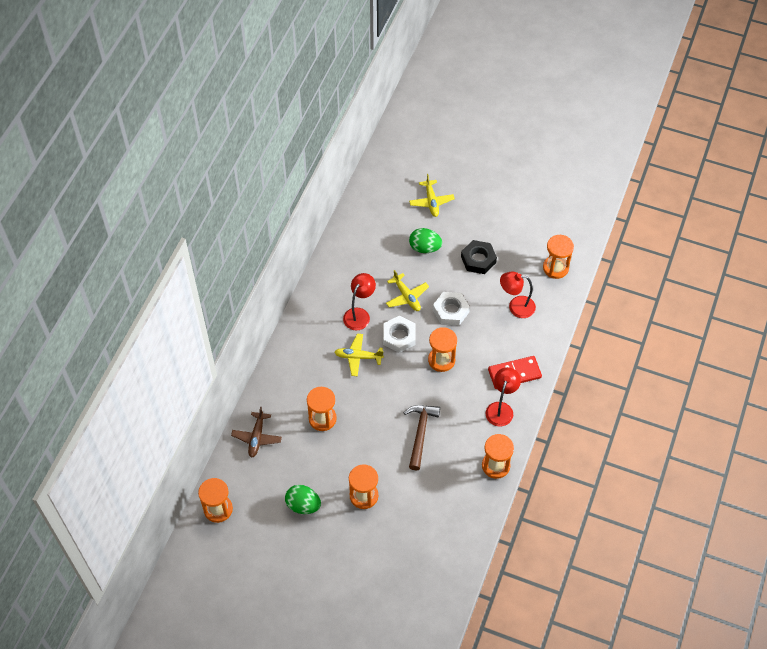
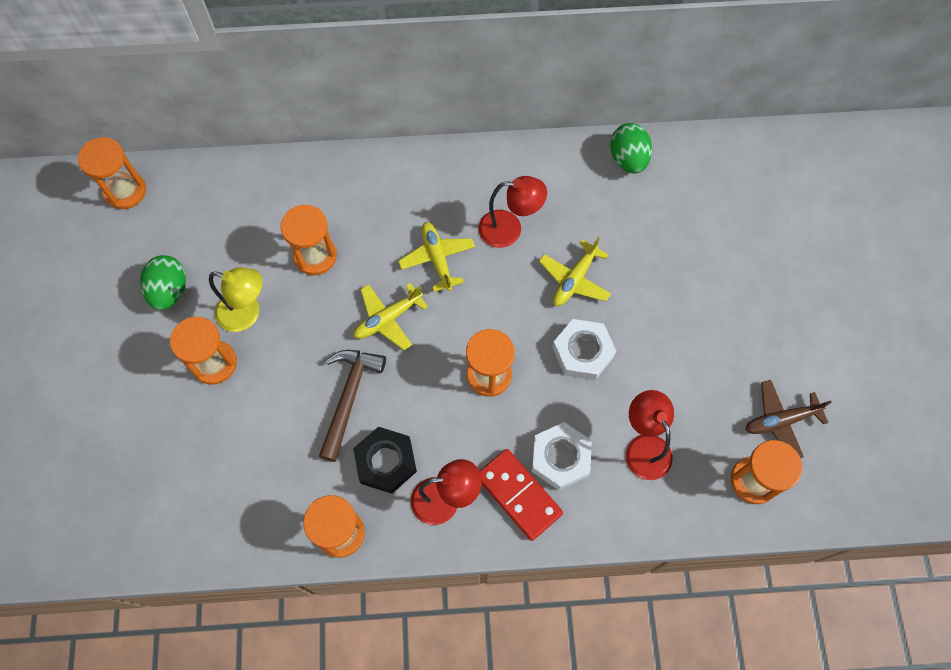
camera: 65 degrees right, 10 degrees up
brown plane [231,407,282,458] -> brown plane moved to [745,380,832,458]
white nut [383,316,416,353] -> white nut moved to [532,422,592,490]
brown hammer [404,405,440,470] -> brown hammer turned 60 degrees counterclockwise [319,350,386,462]
yellow plane [409,174,455,217] -> yellow plane moved to [354,283,428,350]
green egg [409,228,442,253] -> green egg moved to [610,123,652,174]
black nut [461,240,497,274] -> black nut moved to [353,427,417,494]
none -> yellow lamp [209,267,263,332]

